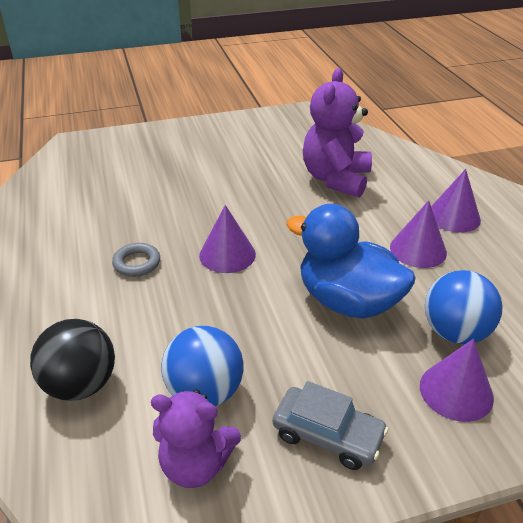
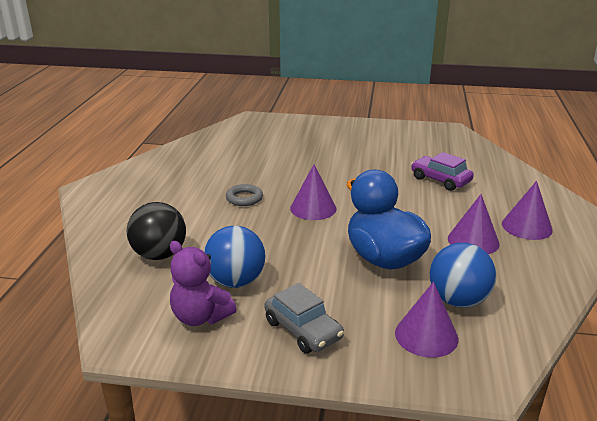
camera: 25 degrees right, 10 degrees down
purple teddy bear [303,68,372,198] -> purple car [411,152,474,191]

